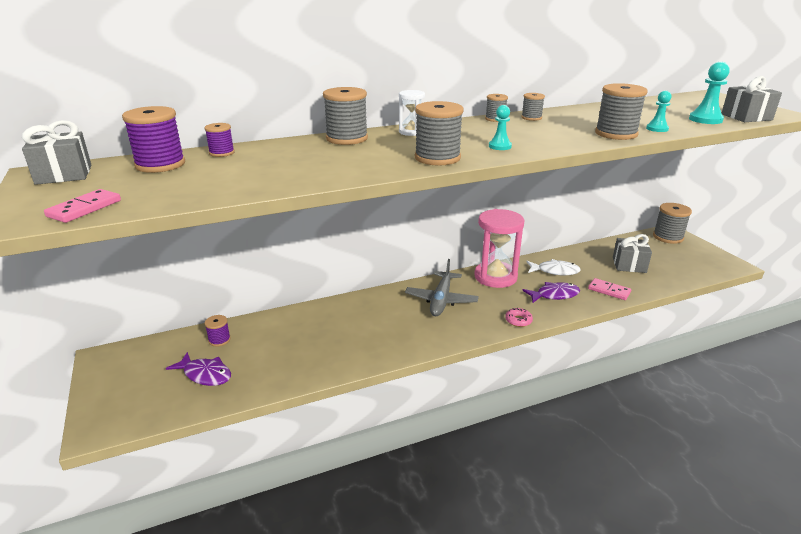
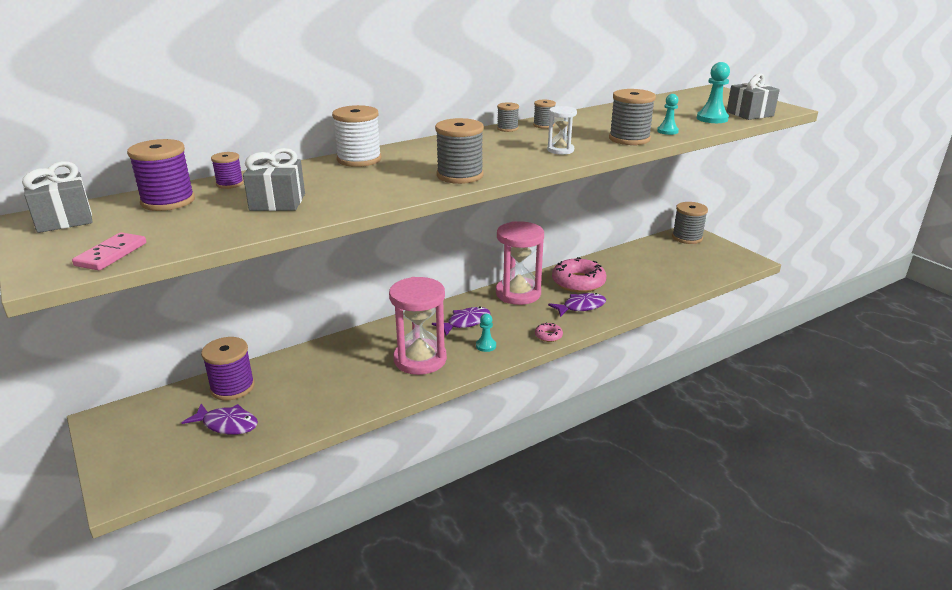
camera: 10 degrees left, 0 degrees up
purple spool [205,315,231,346] -> purple spool [201,337,255,400], size x1.82
grey spool [323,87,368,145] -> white spool [332,105,381,167]
white hourglass [399,90,425,136] -> white hourglass moved to [547,106,577,155]
grey plane [405,259,479,316] -> purple fish [432,307,490,336]
turquoise pawn [489,105,512,150] -> turquoise pawn moved to [476,314,496,352]
white fish [526,259,581,275] -> pink donut [552,257,607,293]
pink domino [588,278,631,300] -> none
grey gift [613,234,652,273] -> grey gift moved to [243,148,305,211]
none -> pink hourglass [389,277,447,375]

